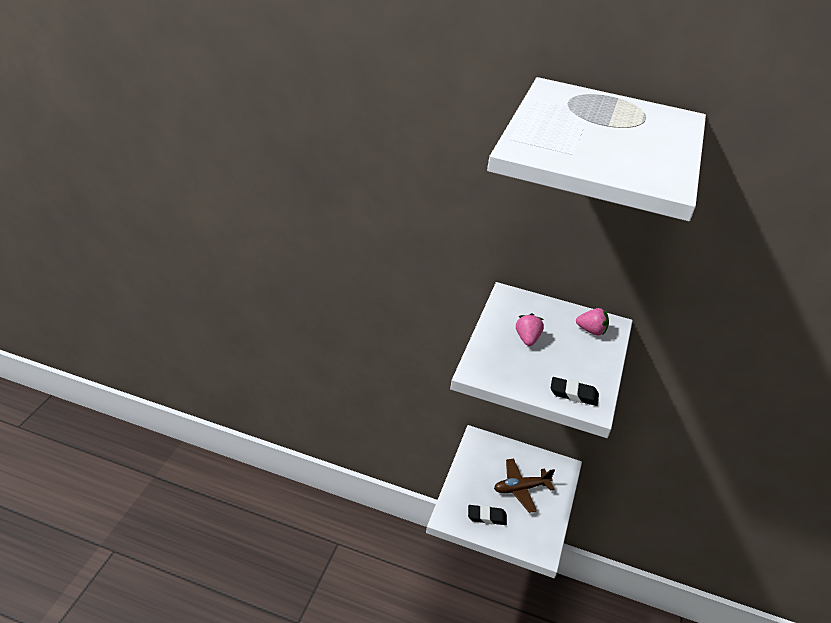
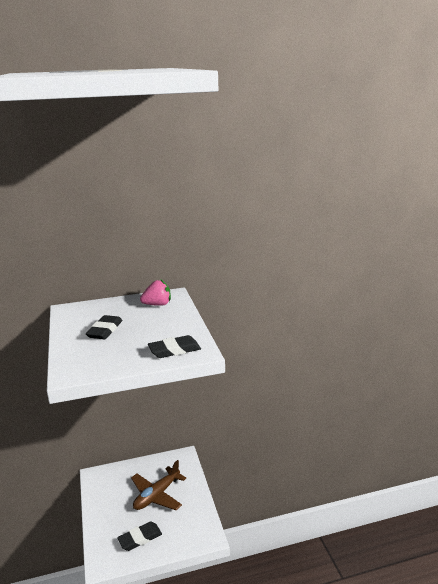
camera: 30 degrees left, 15 degrees down
pink strawberry [516,313,544,346] -> black eraser [86,315,123,339]

